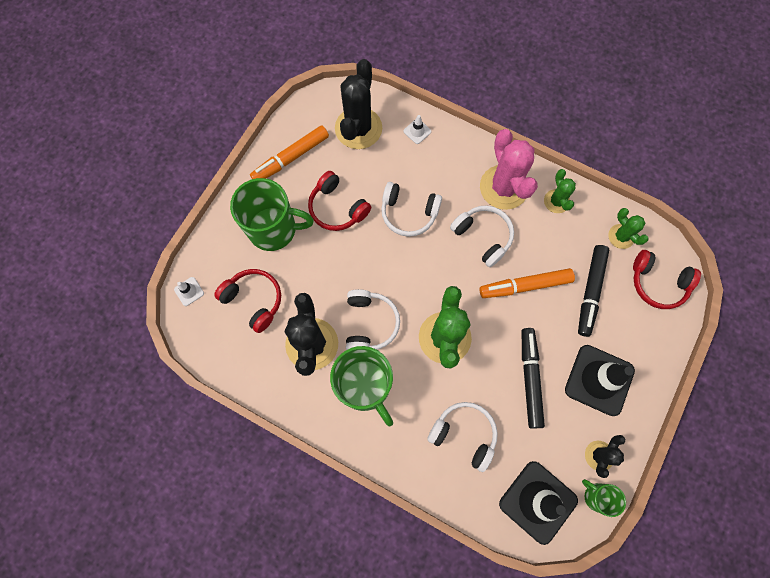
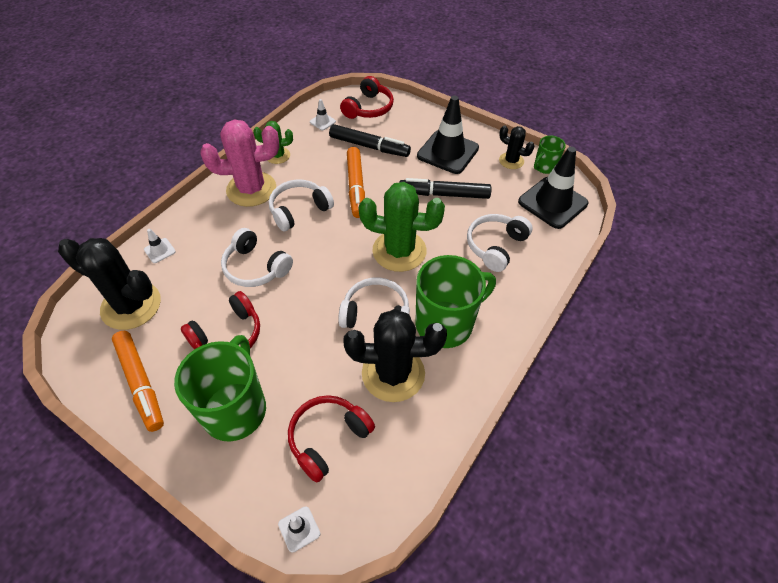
camera: 85 degrees left, 20 degrees down
white headphones [381,182,442,237] -> white headphones turned 105 degrees clockwise [221,228,293,287]
green cactus [608,208,649,249] -> white traffic cone [310,99,336,131]

